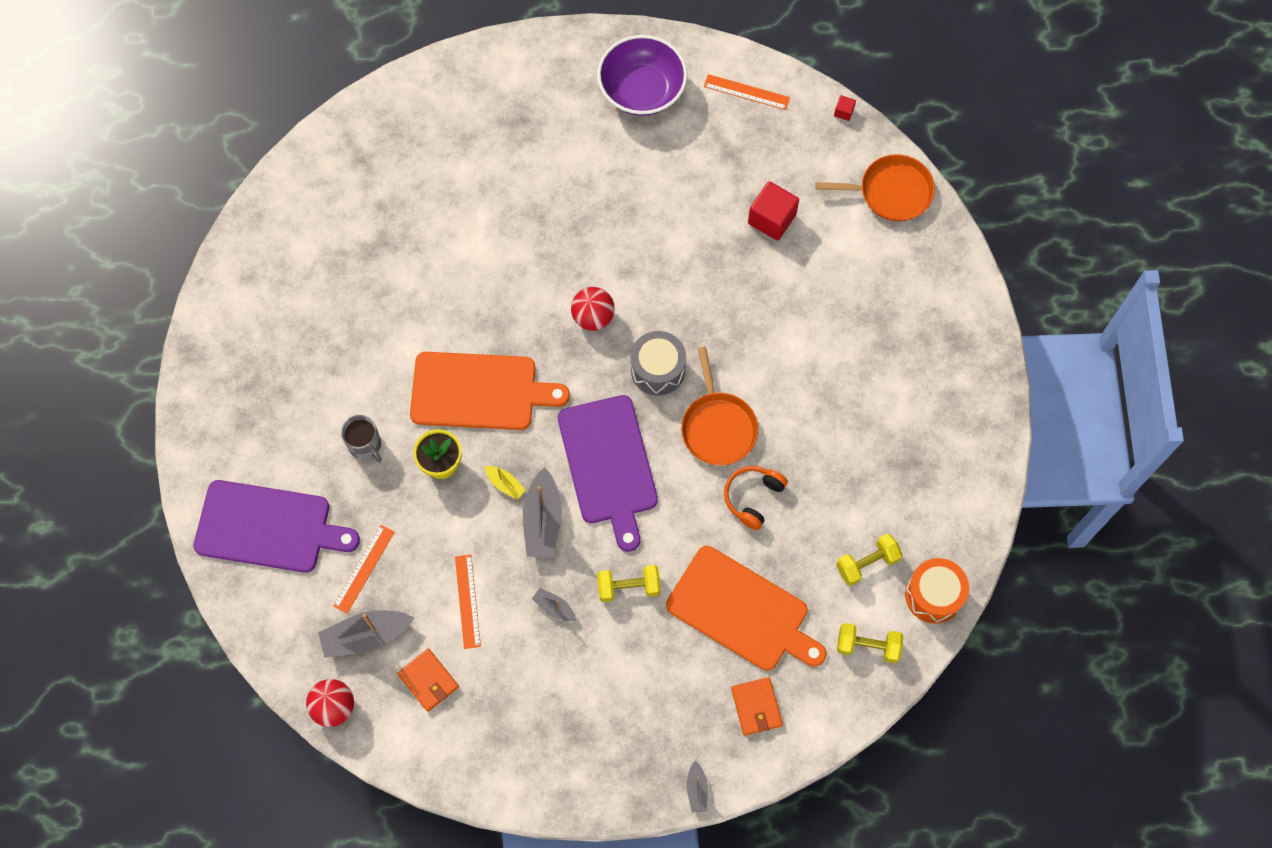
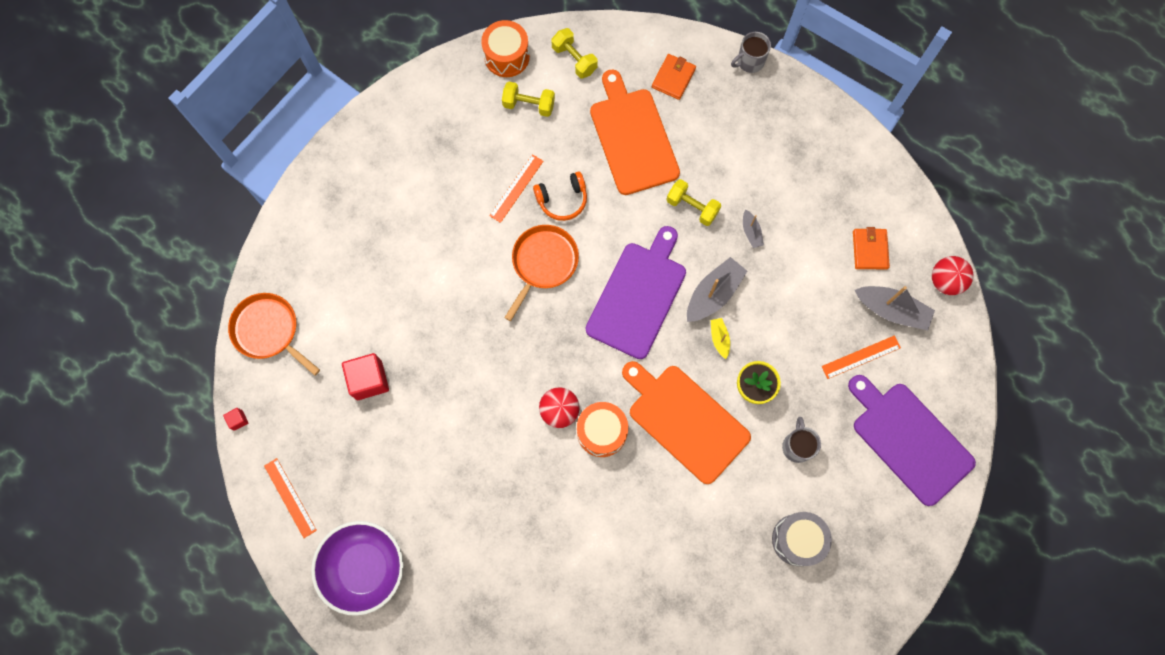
camera: 140 degrees left, 5 degrees up
orange ruler [455,555,481,649] -> orange ruler moved to [489,154,544,223]
grey drum [631,331,686,396] -> grey drum moved to [772,512,832,566]
grey boat [687,761,708,813] -> grey mug [731,32,771,73]
none -> orange drum [577,402,628,457]

